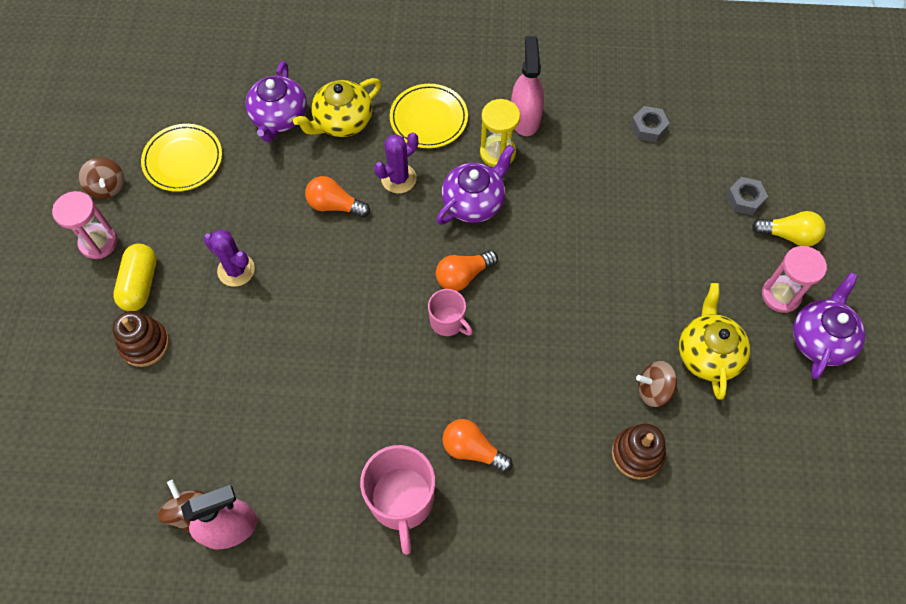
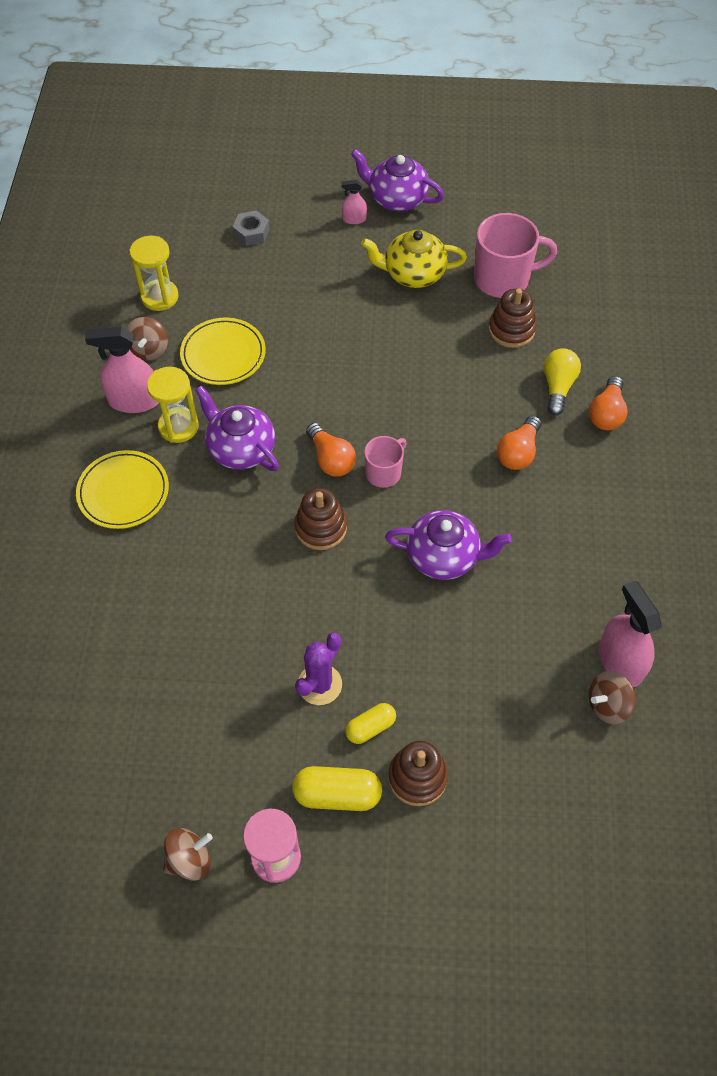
camera: 90 degrees left, 5 degrees down
yellow plate [141,124,222,192] -> yellow plate moved to [180,318,266,385]
purple teapot [245,61,307,142] -> purple teapot moved to [385,510,512,580]
yellow teapot [293,78,381,137] -> none
orange light bulb [305,176,370,217] -> orange light bulb moved to [589,376,628,430]
pink mug [360,445,435,555] -> pink mug moved to [474,213,557,298]
purple cactus [374,132,418,193] -> none
grey nut [631,106,670,142] -> yellow hourglass [130,236,179,311]
brown spinning top [636,361,677,407] -> brown spinning top moved to [126,317,168,360]
yellow light bulb [752,211,826,247] -> yellow light bulb moved to [544,348,581,415]
pink hourglass [762,246,827,313] -> pink spray bottle [341,180,367,224]
none -> brown stacking toy [294,488,347,550]
none -> yellow capsule [345,703,396,744]

